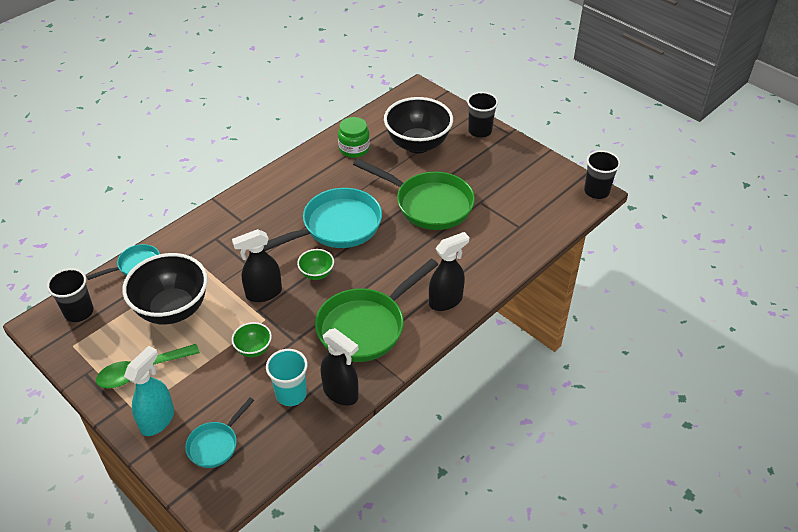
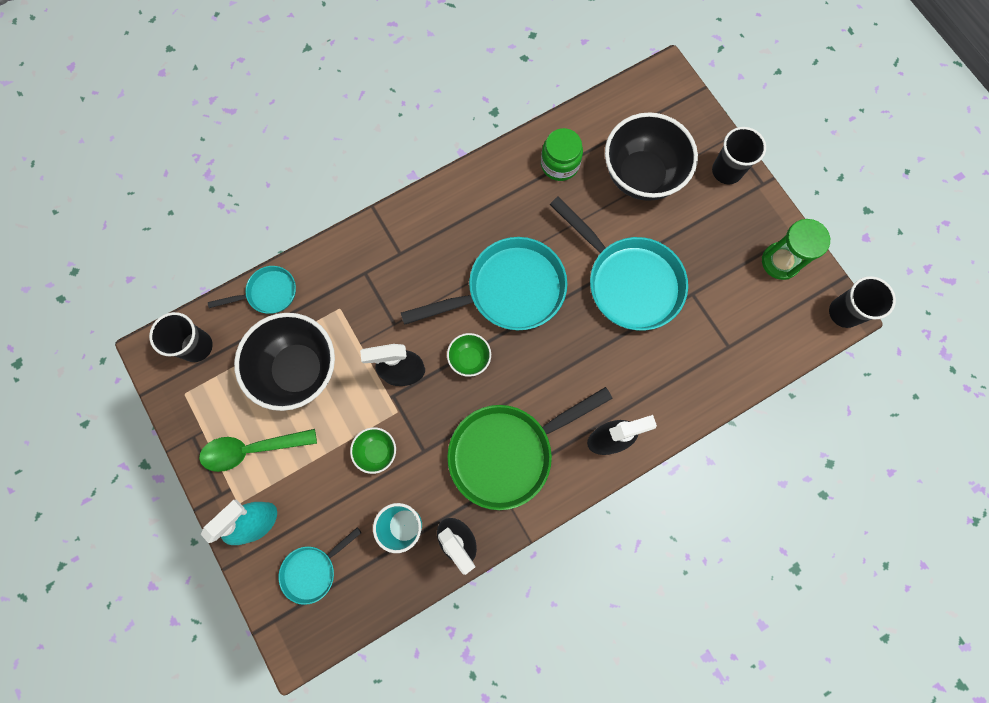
camera: 15 degrees right, 30 degrees up
green pan [353,159,475,230] -> turquoise pan [550,196,688,331]
none -> green hourglass [762,219,830,280]

